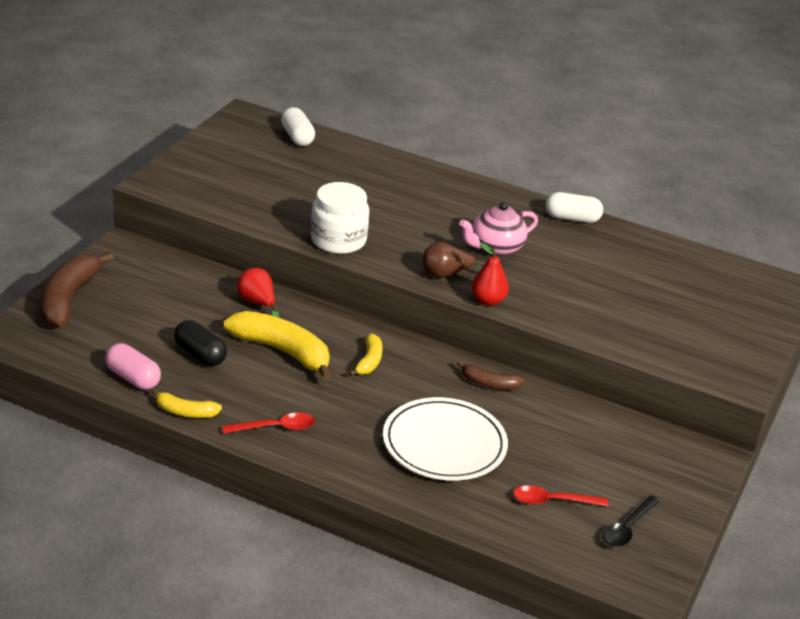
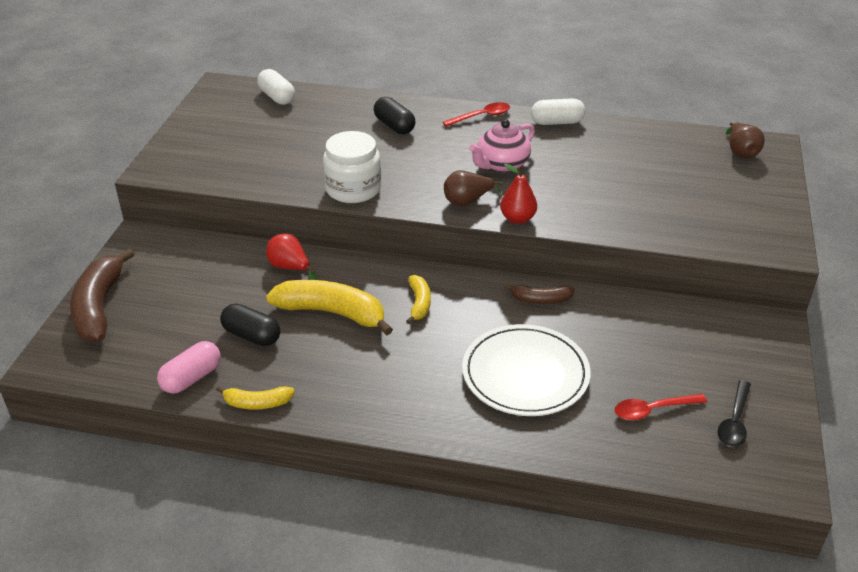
camera: 10 degrees left, 5 degrees up
pink capsule [105,343,161,389] -> pink capsule turned 75 degrees counterclockwise [157,341,221,394]
red spoon [222,413,315,434] -> red spoon moved to [443,102,510,127]
none -> black capsule [374,97,416,134]
none -> brown pear [726,123,765,158]

